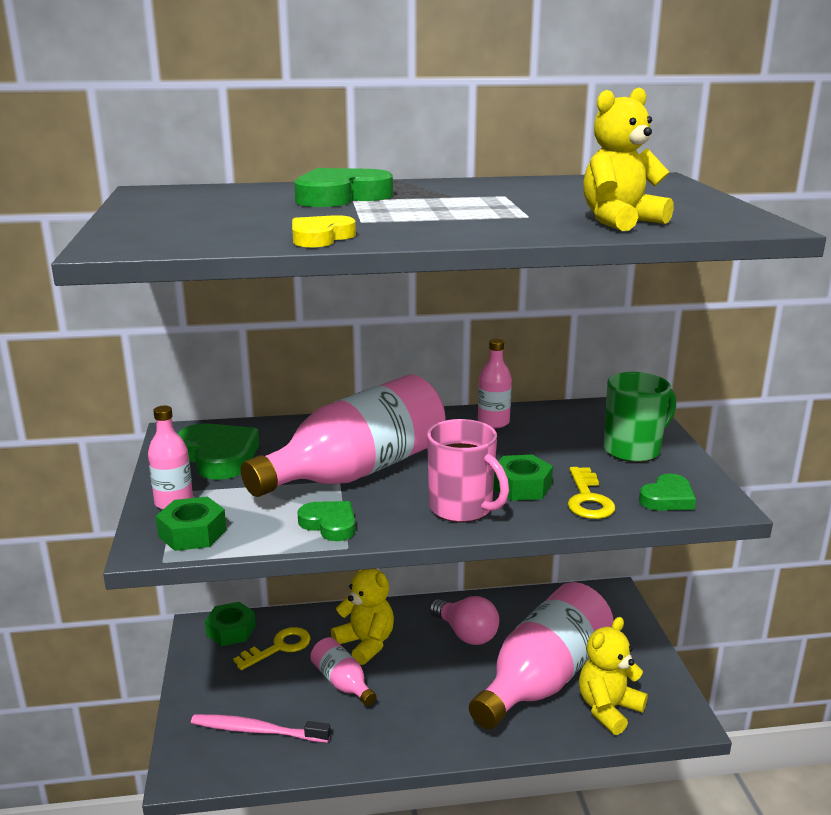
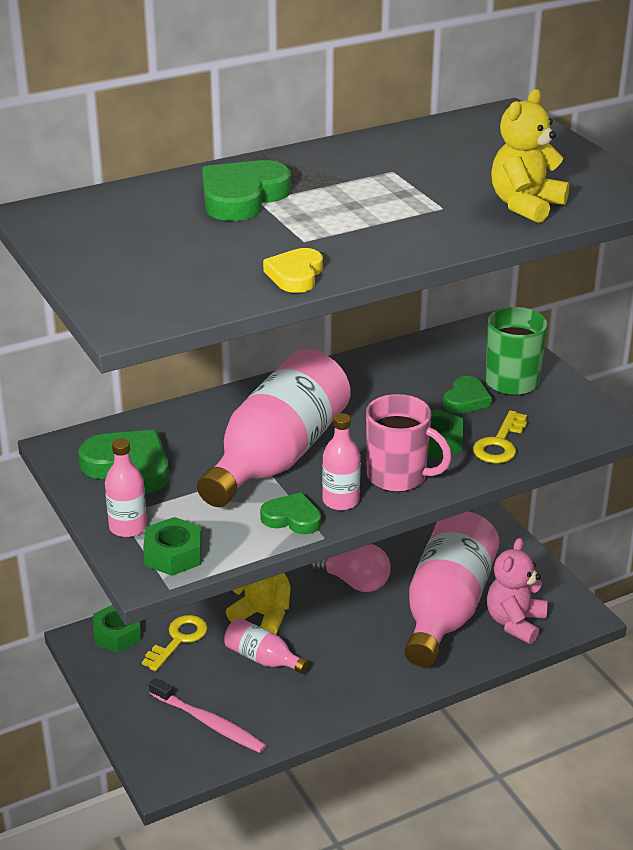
camera: 20 degrees left, 10 degrees up
pink toothbrush [191,714,331,743] -> pink toothbrush turned 135 degrees counterclockwise [149,678,266,753]
pink bottle [478,339,512,428] -> pink bottle moved to [322,413,361,511]
yellow key [568,467,615,519] -> yellow key turned 45 degrees clockwise [473,410,527,463]
yellow teddy bear [579,617,648,735] -> pink teddy bear [487,538,548,644]
green heart [639,474,696,511] -> green heart moved to [443,376,492,414]

